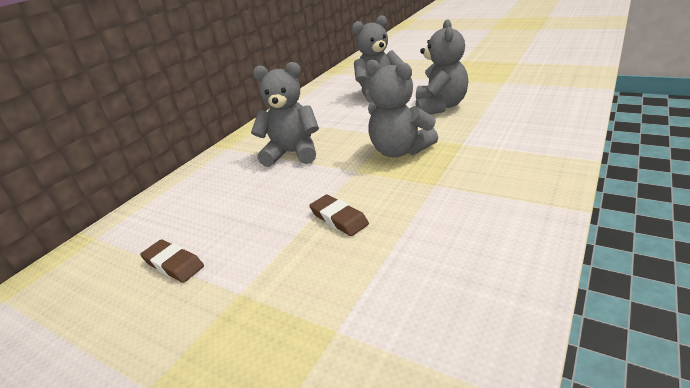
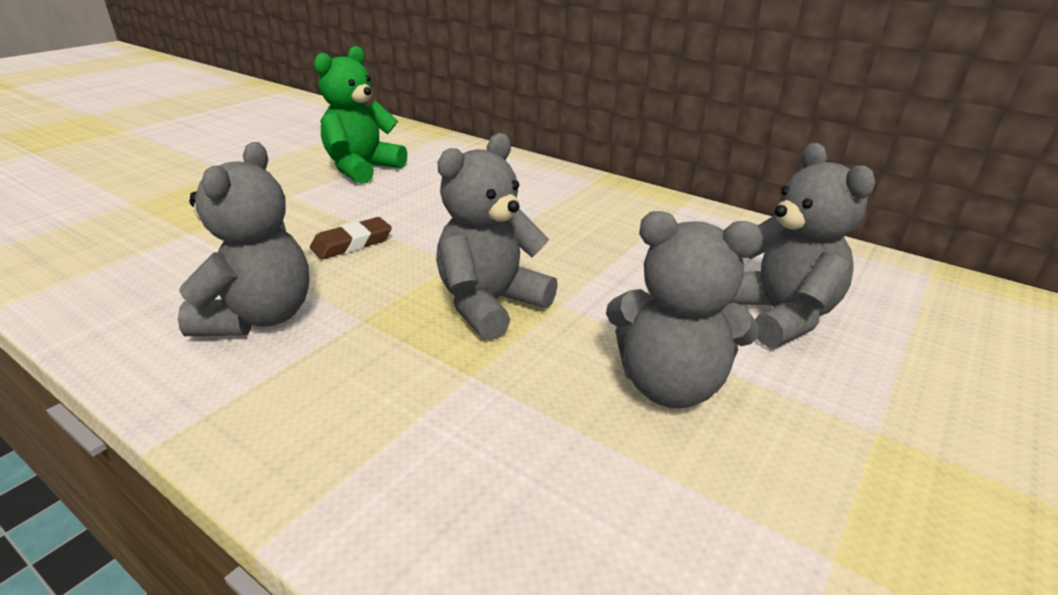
camera: 90 degrees right, 0 degrees up
brown eraser [140,239,204,283] -> green teddy bear [314,46,407,184]
grey teddy bear [251,62,319,167] -> grey teddy bear moved to [178,142,309,336]

